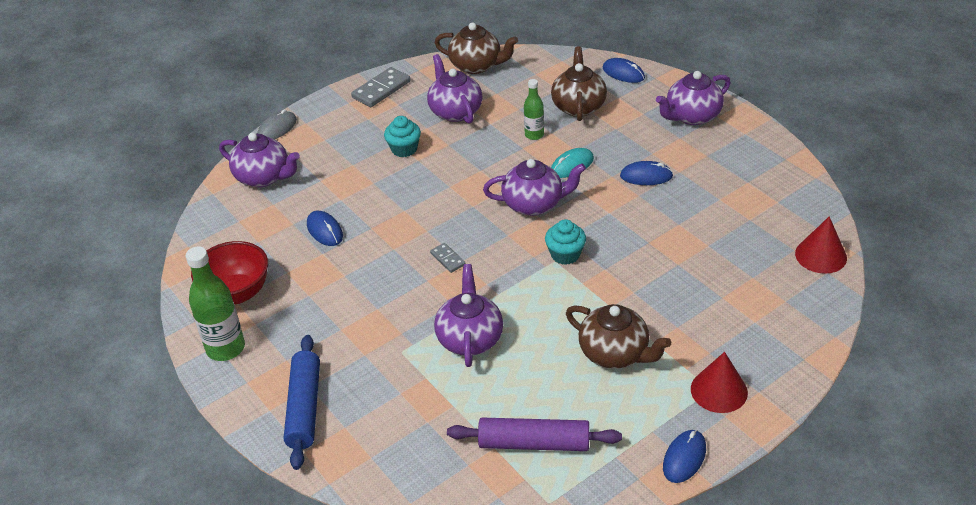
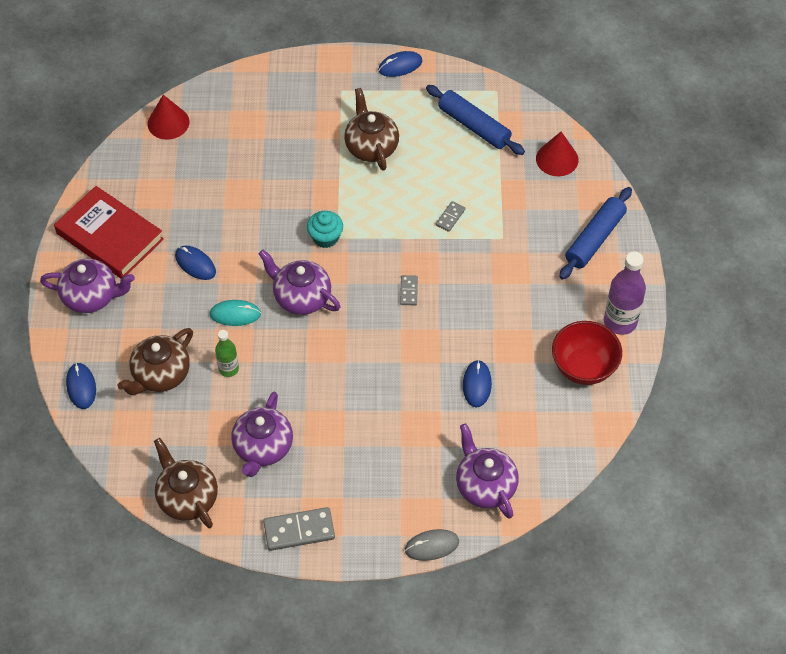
camera: 145 degrees left, 15 degrees up
green bottle [186,246,245,361] -> purple bottle [604,252,646,335]
turquoise cupcake [384,116,421,157] -> none
purple teapot [434,264,503,367] -> grey domino [436,201,465,232]
purple rolling pin [447,417,622,451] -> blue rolling pin [426,85,525,155]
red cone [691,352,748,413] -> red cone moved to [536,132,579,176]
none -> red book [54,186,164,279]

